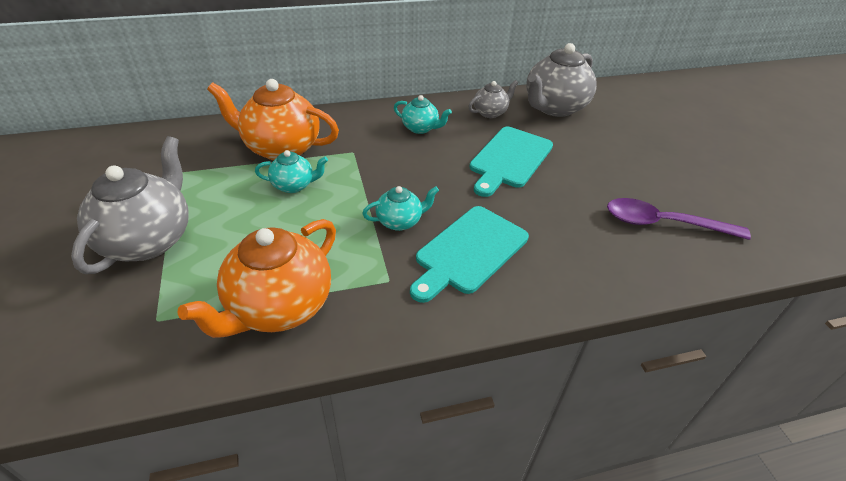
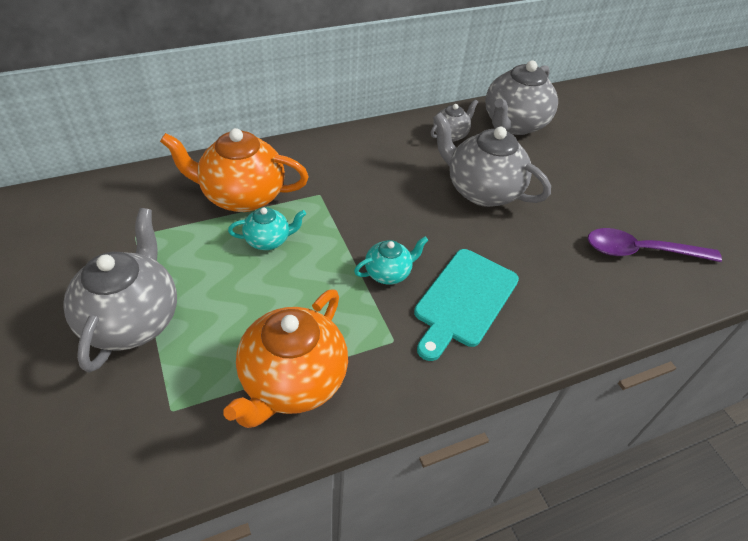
camera: 10 degrees left, 5 degrees up
turquoise teapot [394,95,452,134] -> none
turquoise cutting board [469,127,553,197] -> grey teapot [433,112,551,207]

